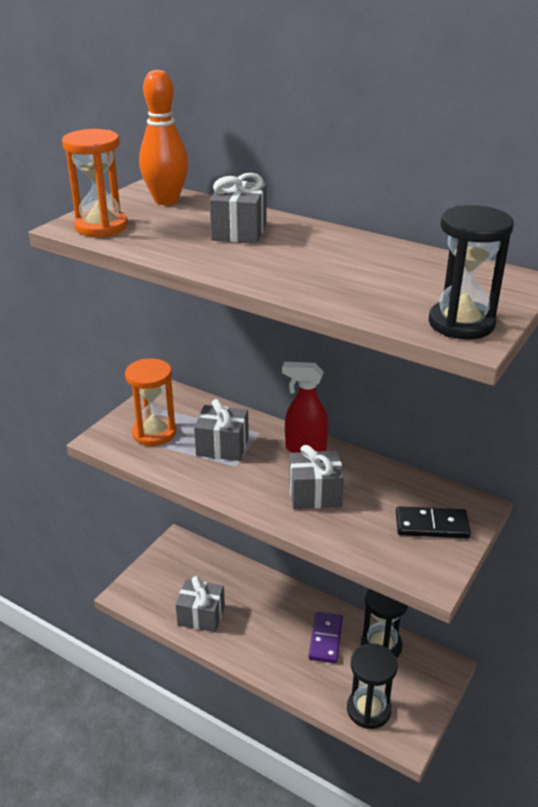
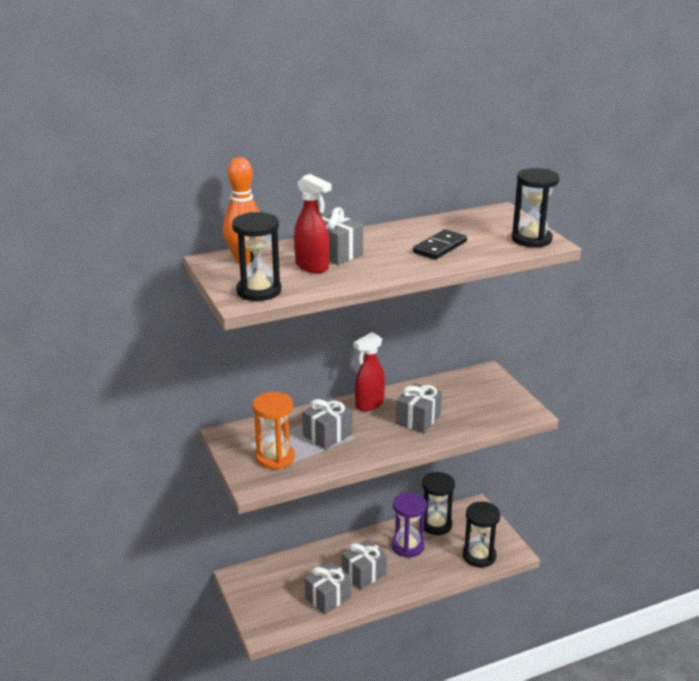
camera: 55 degrees left, 5 degrees down
orange hourglass [62,129,128,237] -> black hourglass [232,212,282,301]
purple domino [309,612,343,663] -> purple hourglass [392,492,427,557]
black domino [396,506,471,538] -> black domino moved to [413,229,467,260]
none -> red spray bottle [294,174,332,273]
none -> grey gift [342,539,387,590]

